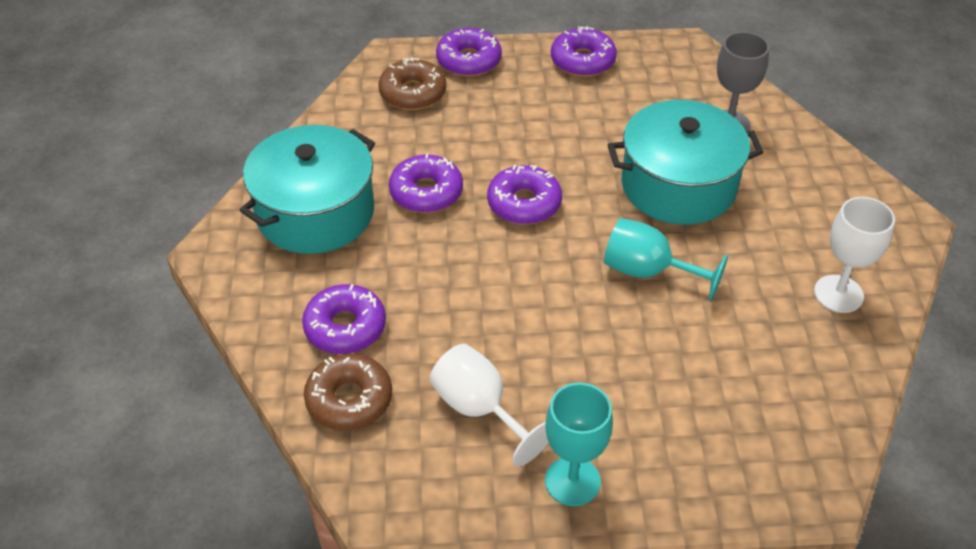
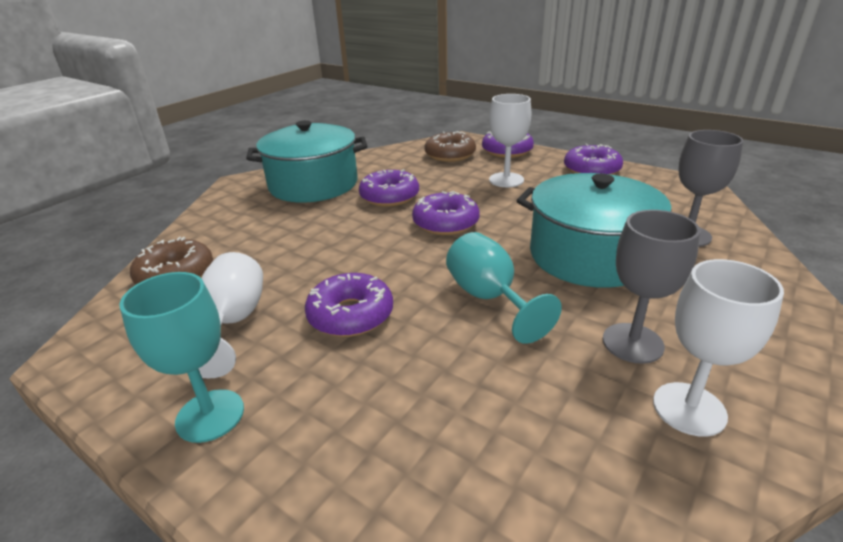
camera: 40 degrees right, 15 degrees down
purple donut [302,284,386,354] -> purple donut moved to [305,273,393,337]
none -> white goblet [489,94,531,187]
none -> grey goblet [603,210,700,364]

